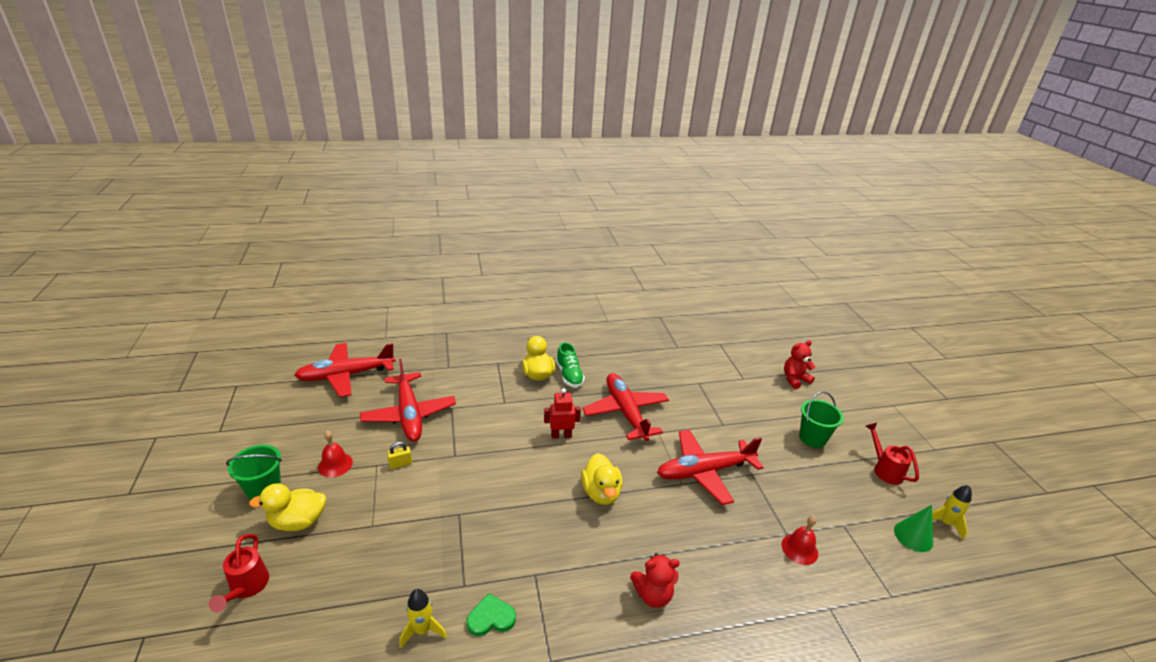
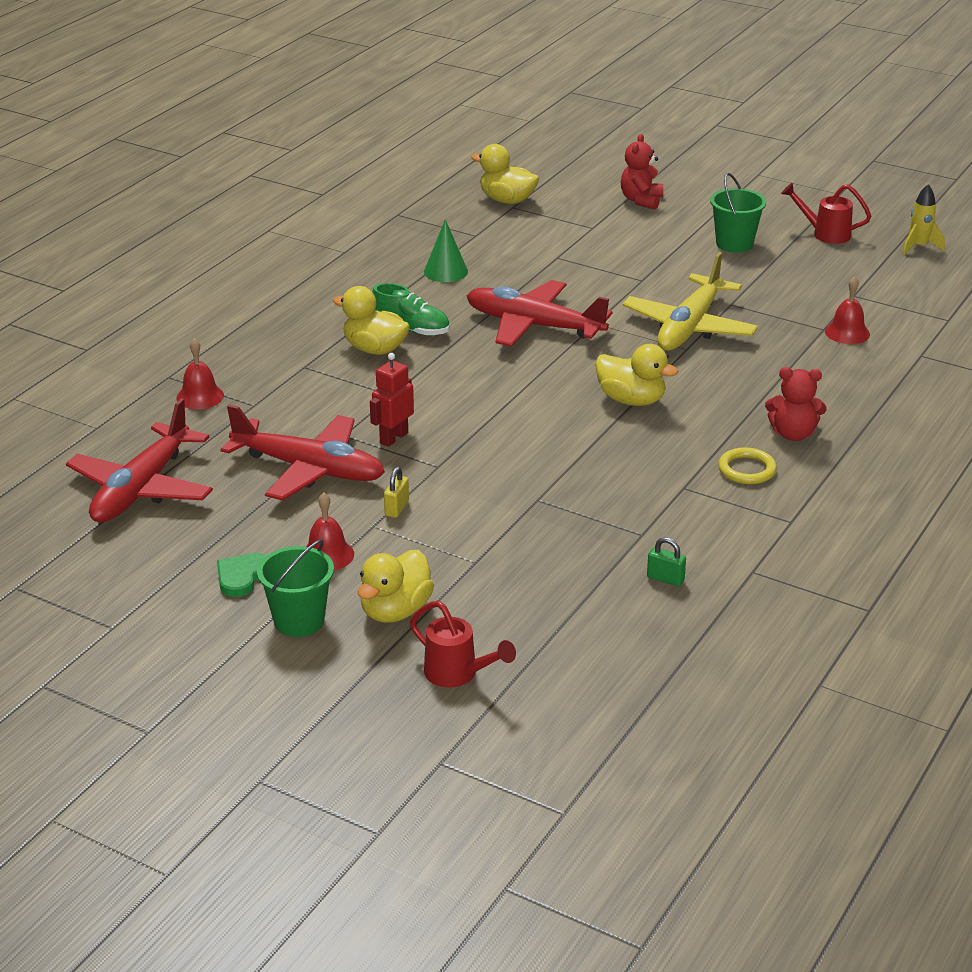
camera: 45 degrees left, 0 degrees up
yellow rocket [399,589,447,648] -> green padlock [647,537,686,586]
green heart [467,593,516,636] -> green heart moved to [217,553,267,597]
red robot [544,388,581,438] -> red robot moved to [370,353,414,447]
red teddy bear [630,553,680,608] -> red teddy bear turned 60 degrees clockwise [765,367,827,441]
red plane [657,429,764,505] -> yellow plane [623,252,758,351]
green cone [894,505,933,552] -> green cone moved to [424,219,468,282]
none -> red bell [177,338,224,409]
none -> yellow duck [471,144,539,204]
none -> yellow ring [718,447,777,484]

